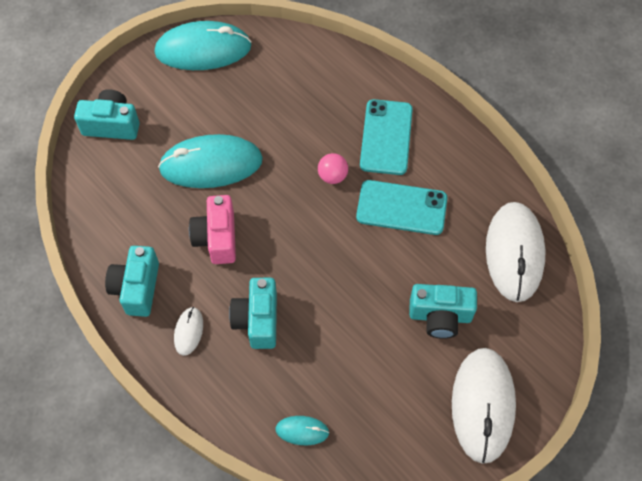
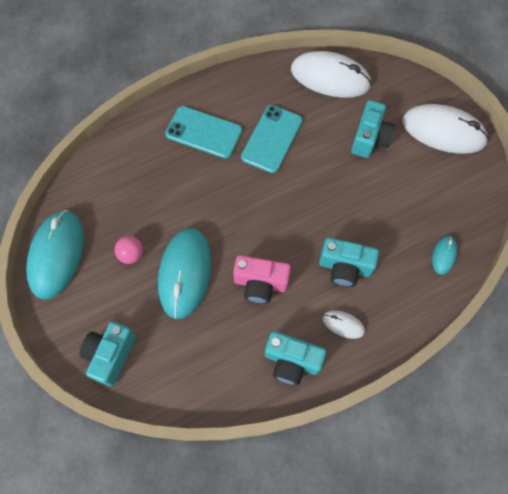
camera: 75 degrees left, 5 degrees up
pink ball [318,153,348,184] -> pink ball moved to [115,236,143,264]

